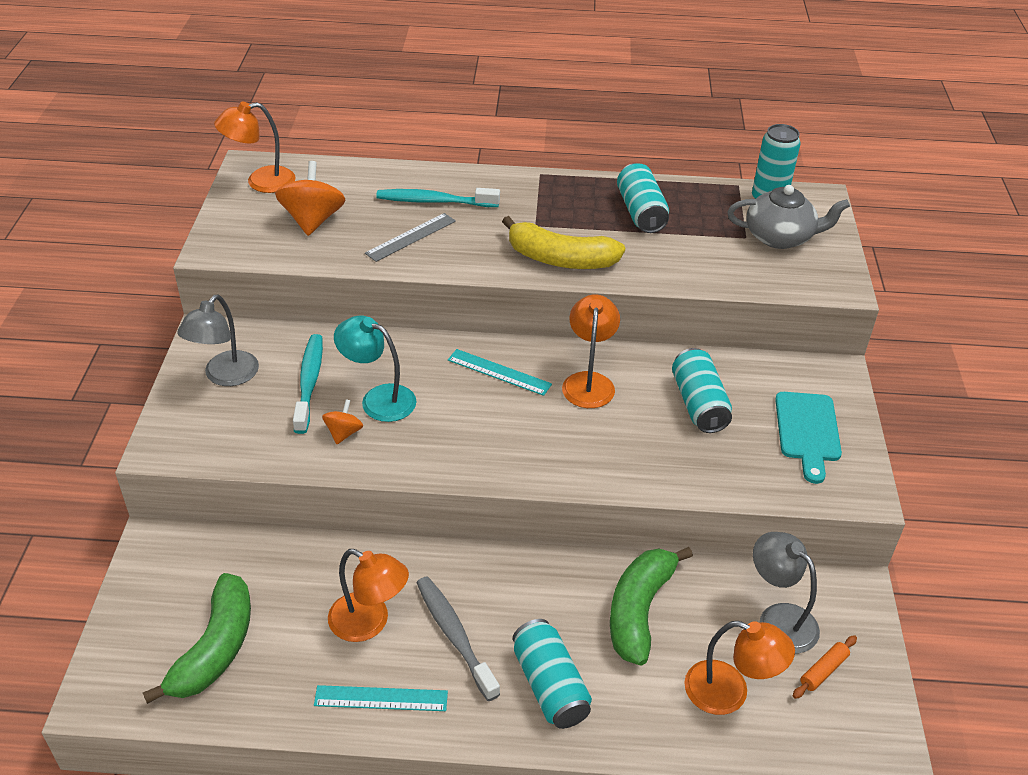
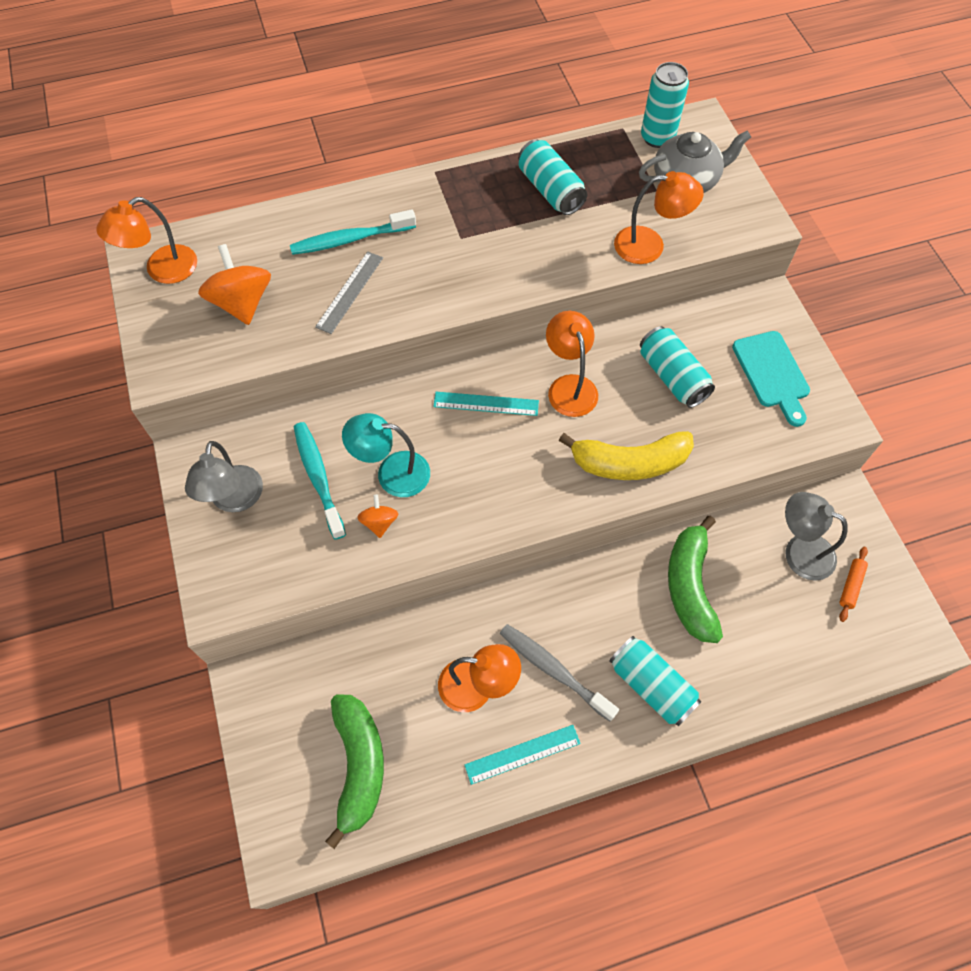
camera: 20 degrees left, 20 degrees up
yellow banana [502,216,625,269] -> yellow banana moved to [559,431,694,480]
orange lamp [684,621,795,715] -> orange lamp moved to [614,171,704,264]

